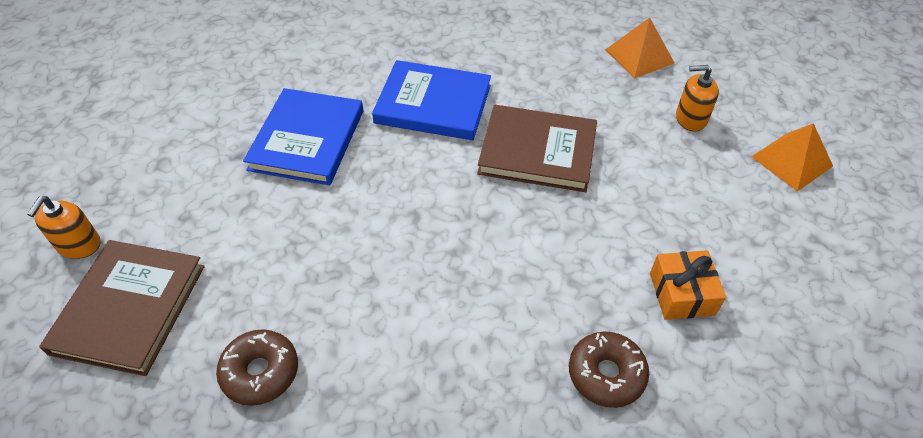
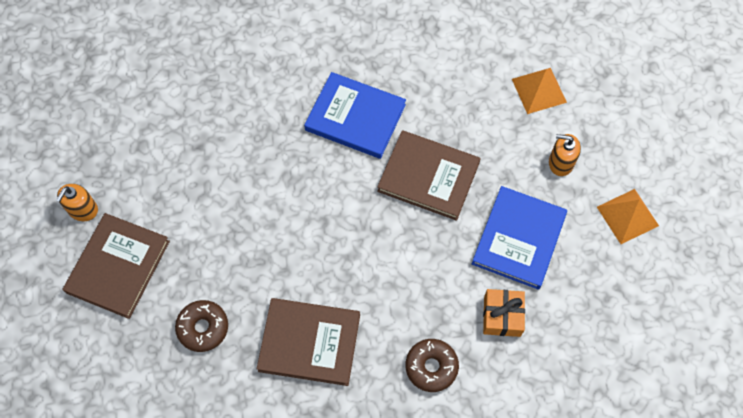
camera: 10 degrees right, 15 degrees up
blue book [243,88,364,185] -> blue book moved to [472,186,567,290]
none -> brown book [257,298,360,386]

